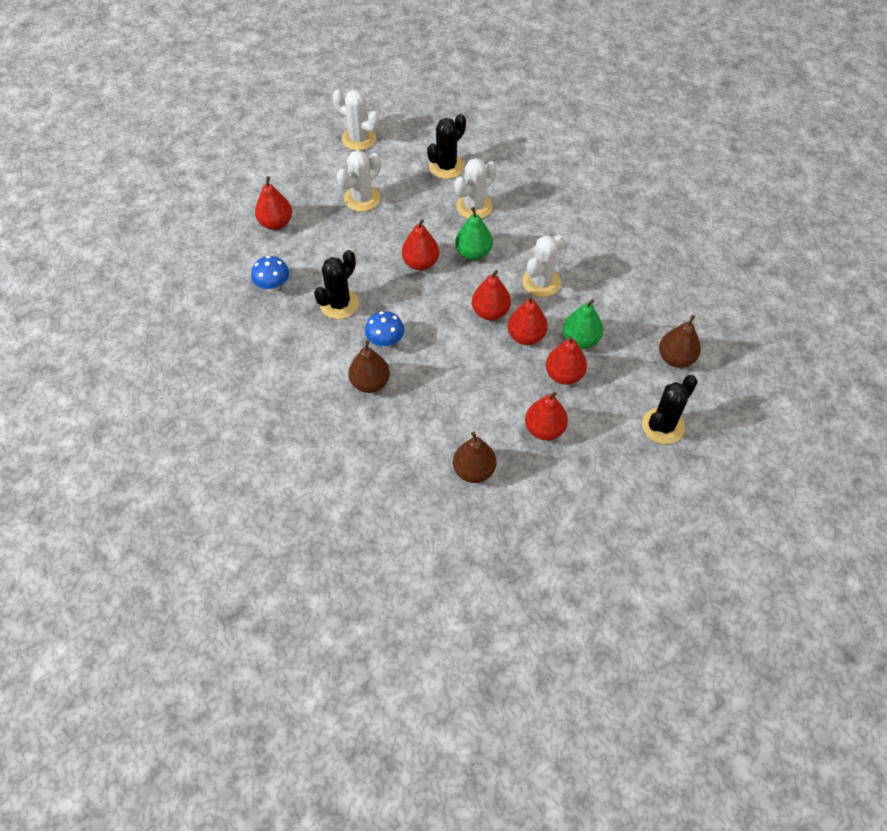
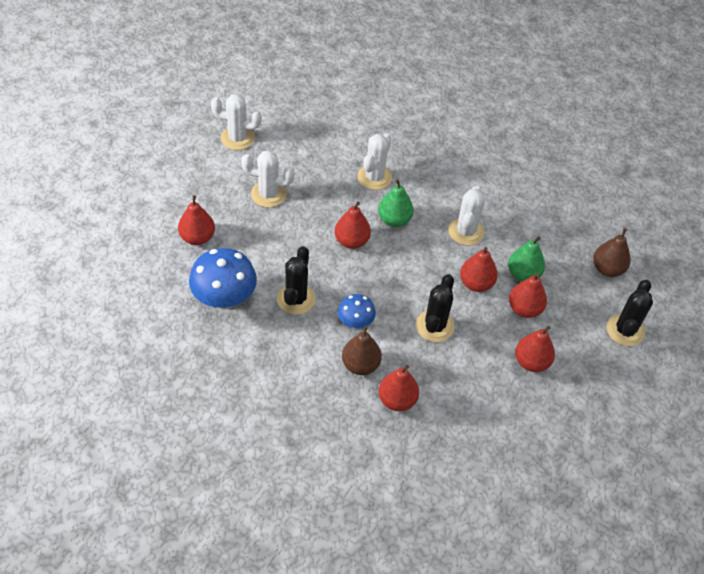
camera: 25 degrees left, 5 degrees down
blue mushroom [251,256,289,292] -> blue mushroom [189,248,257,309], size x1.76
white cactus [336,150,381,212] -> white cactus turned 75 degrees clockwise [241,150,295,208]
black cactus [427,114,466,179] -> black cactus moved to [416,274,454,342]
brown pear [453,432,496,483] -> none
red pear [472,270,511,320] -> red pear moved to [379,365,419,411]

